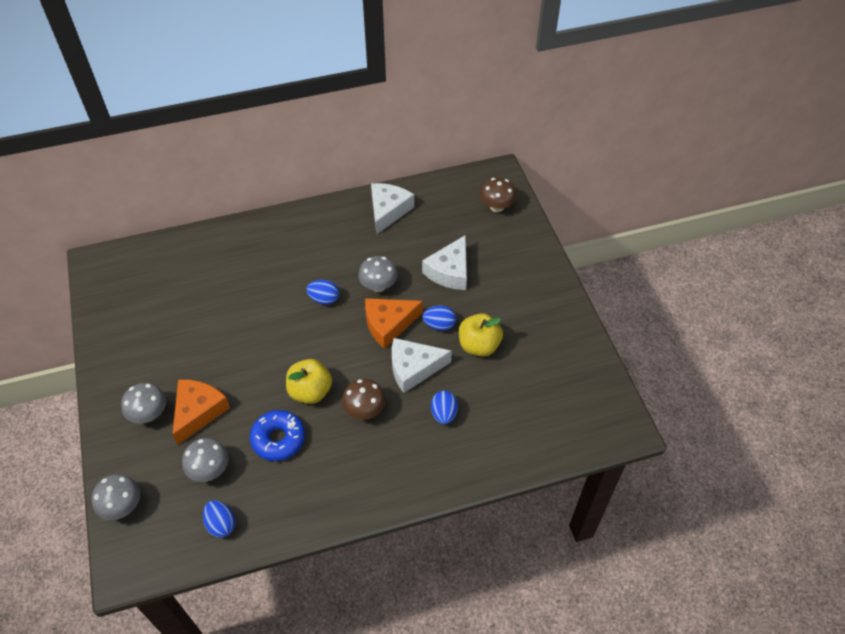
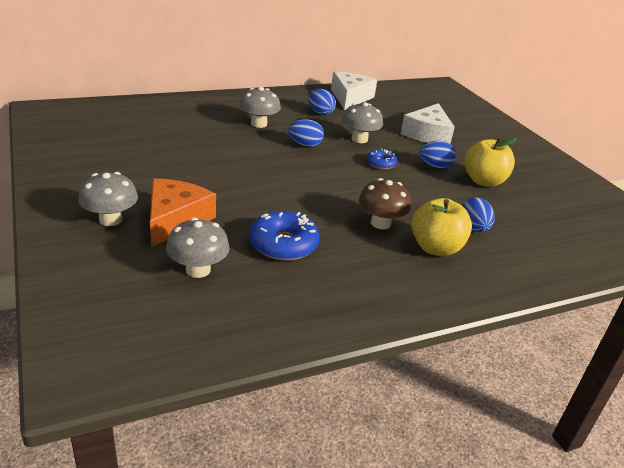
camera: 10 degrees left, 20 degrees down
grey mushroom [92,474,140,520] -> grey mushroom moved to [239,87,281,128]
blue egg [203,500,236,538] -> blue egg moved to [308,89,336,115]
yellow apple [286,359,332,404] -> yellow apple moved to [411,198,472,256]
orange cheese [365,298,423,349] -> blue donut [367,149,397,170]
white cheese [392,338,452,393] -> none
brown mushroom [480,178,517,212] -> none

